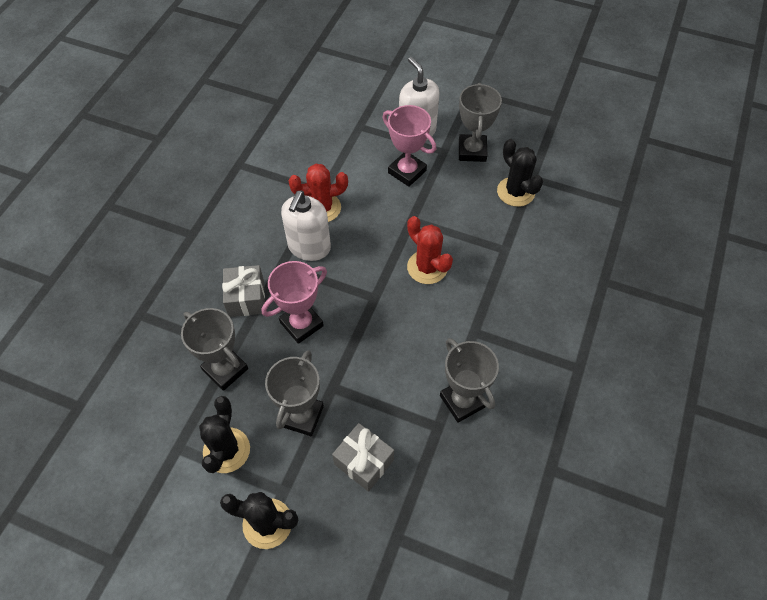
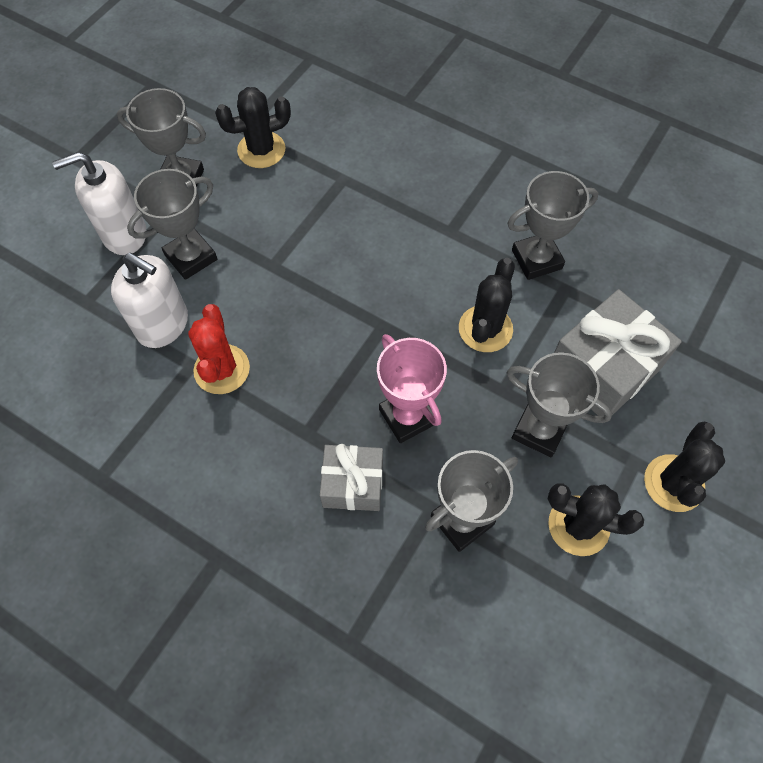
camera: 80 degrees left, 5 degrees up
white soap dispenser [281,191,331,261] -> white soap dispenser moved to [111,253,188,348]
grey gift [332,423,394,492] -> grey gift [554,289,682,416], size x1.60
pink trophy [382,105,436,187] -> grey trophy [127,169,217,280]
red cactus [407,216,453,284] -> none
none -> black cactus [459,258,515,352]

